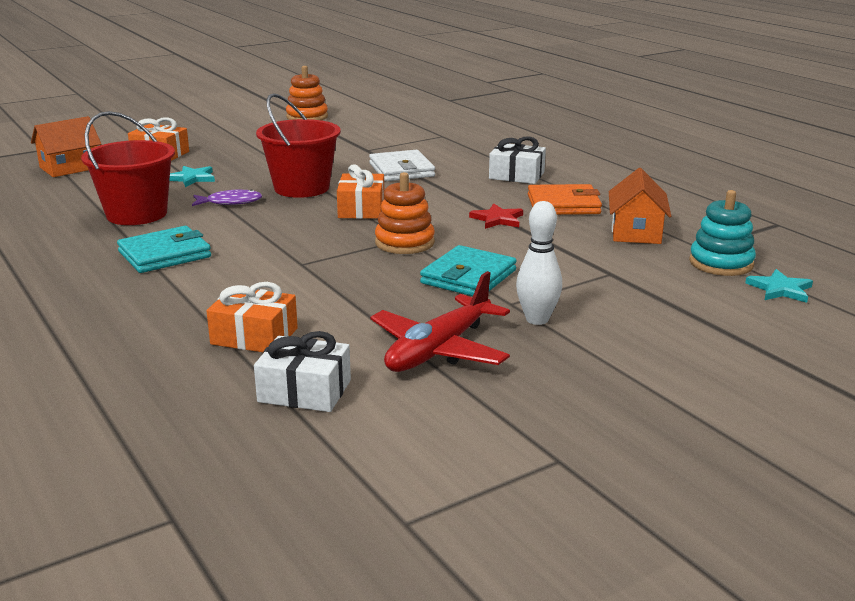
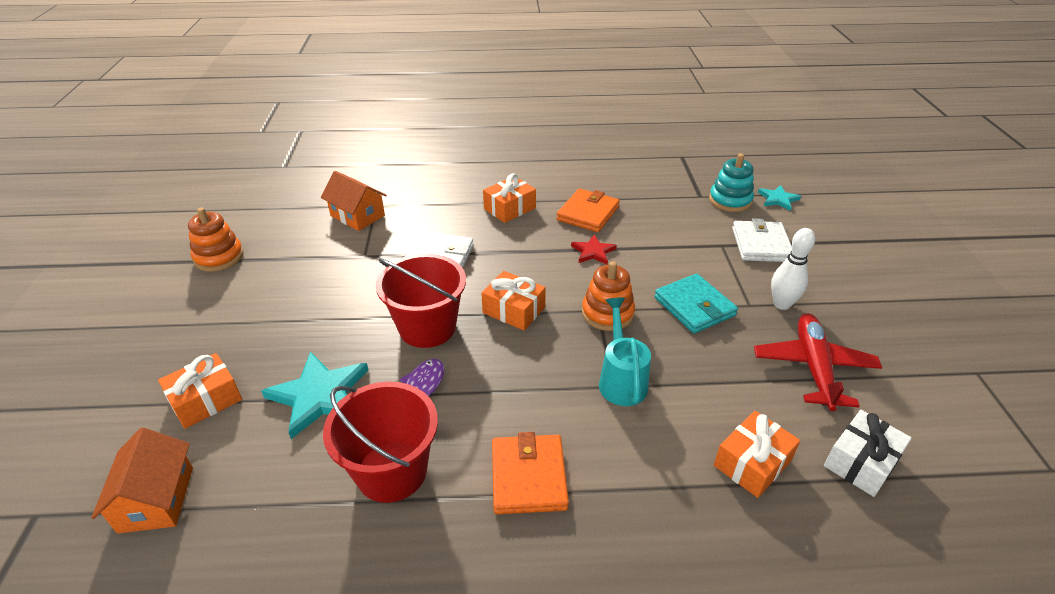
camera: 60 degrees left, 15 degrees up
turquoise wallet [117,226,211,273] -> orange wallet [492,432,569,514]
turquoise star [169,166,215,187] -> turquoise star [261,351,368,439], size x1.79
red plane [370,271,510,372] -> red plane turned 150 degrees counterclockwise [754,313,882,411]
white gift [489,136,546,184] -> orange gift [483,173,536,223]
orange house [609,168,671,244] -> orange house moved to [321,171,387,231]
none -> turquoise watering can [599,297,651,406]
none -> white wallet [732,219,792,262]

